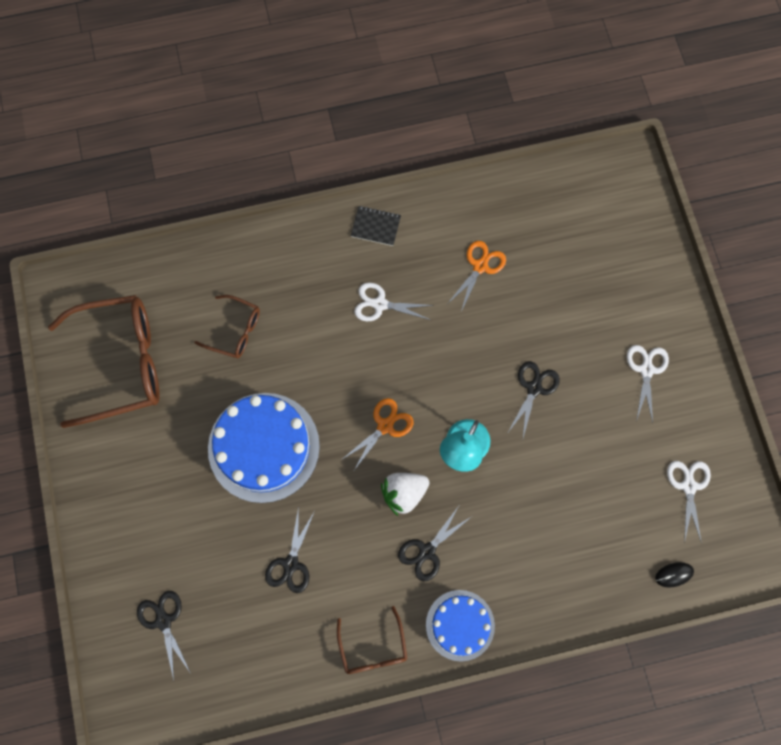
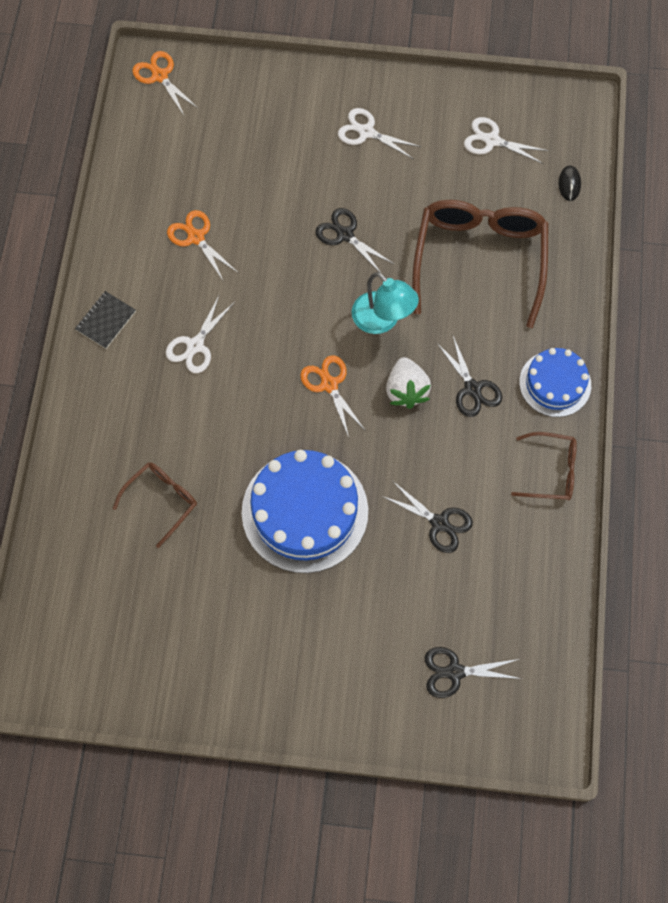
camera: 70 degrees left, 5 degrees down
brown glasses [48,295,160,428] -> brown glasses moved to [412,200,549,328]
none -> orange scissors [132,51,199,117]

